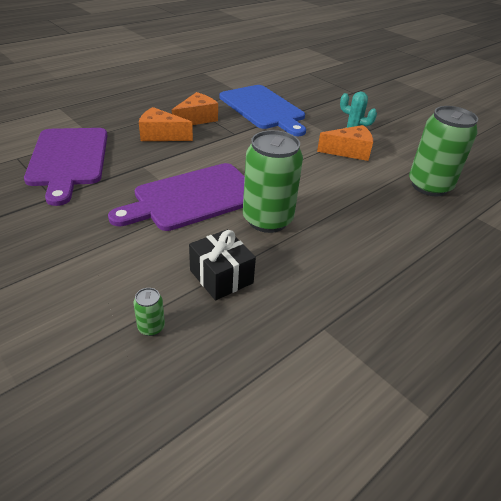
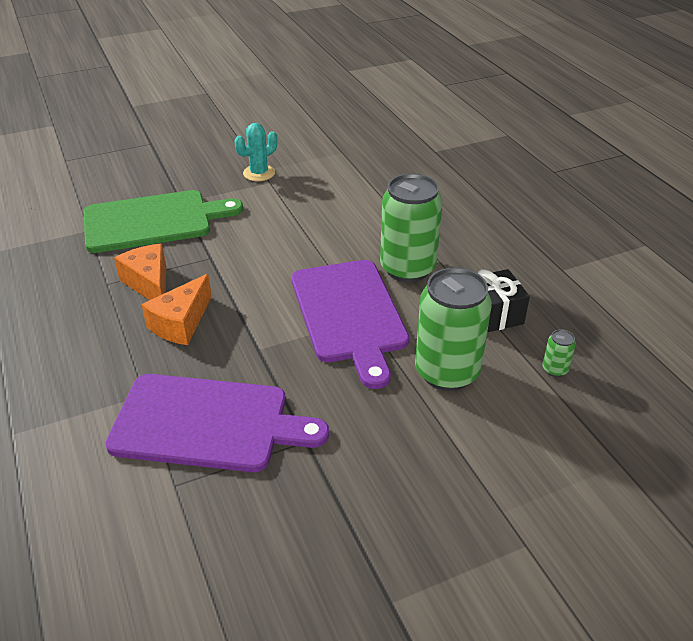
camera: 70 degrees left, 0 degrees up
blue cutting board [219,85,306,136] -> green cutting board [83,190,243,253]
orange cheese [317,125,373,161] -> none
green can [409,106,478,196] -> green can moved to [415,267,492,391]

